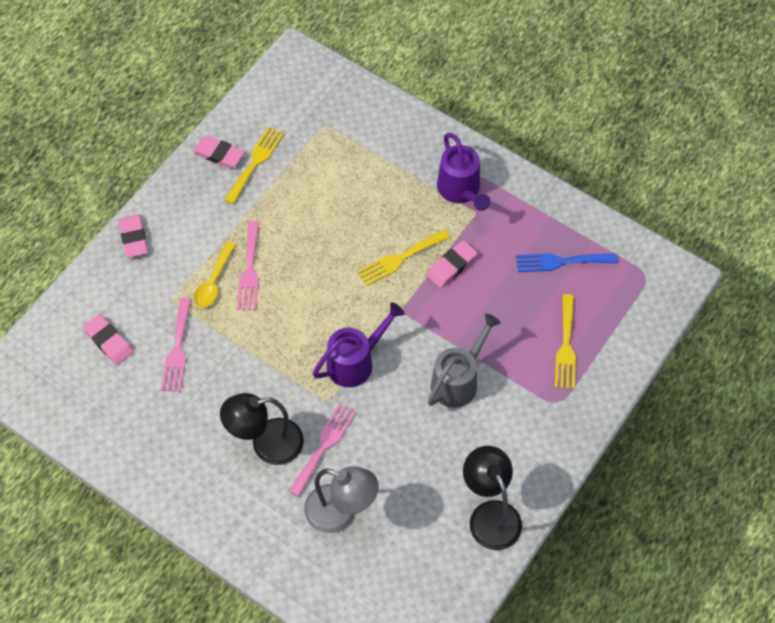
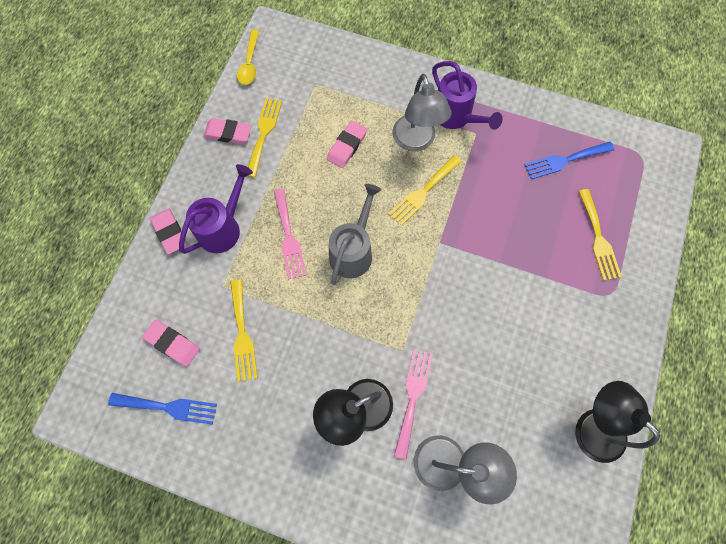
camera: 15 degrees left, 10 degrees up
pink fork [161,297,192,392] -> yellow fork [230,280,258,382]
yellow spoon [194,241,236,308] -> yellow spoon moved to [237,30,259,85]
purple watering can [313,302,405,387] -> purple watering can moved to [179,164,253,254]
pink eraser [426,240,478,288] -> pink eraser moved to [327,121,367,168]
grey watering can [428,313,501,408] -> grey watering can moved to [329,184,381,285]
none -> blue fork [108,393,217,425]
none -> grey lamp [392,74,451,152]

